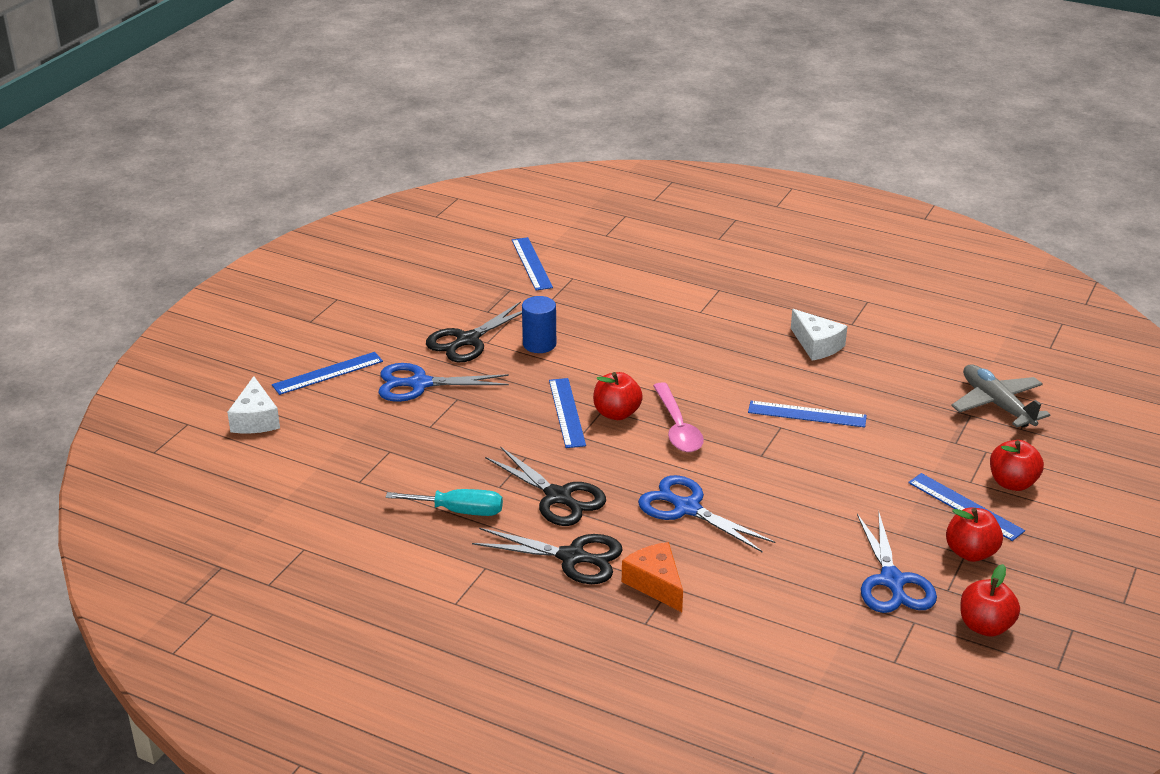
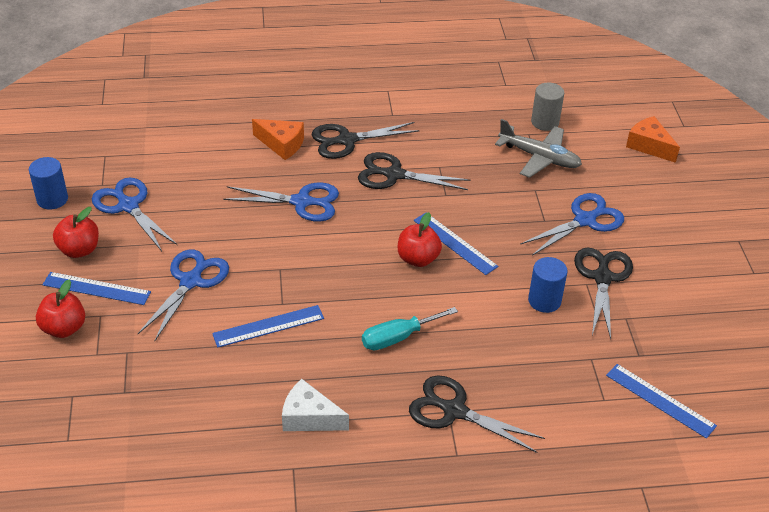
camera: 145 degrees right, 10 degrees up
white cheese [227,376,280,433] -> orange cheese [626,116,680,163]
blue ruler [272,352,383,395] -> none
turquoise screwdriver [385,489,503,516] -> turquoise screwdriver moved to [362,307,458,350]
pink spoon [653,382,704,452] -> none
grey plane [951,364,1050,427] -> grey plane moved to [495,119,582,178]
red apple [960,564,1020,637] -> blue cylinder [29,157,68,210]
none -> blue scissors [138,249,229,341]
none -> black scissors [409,375,545,453]
none -> grey cylinder [531,83,564,131]

